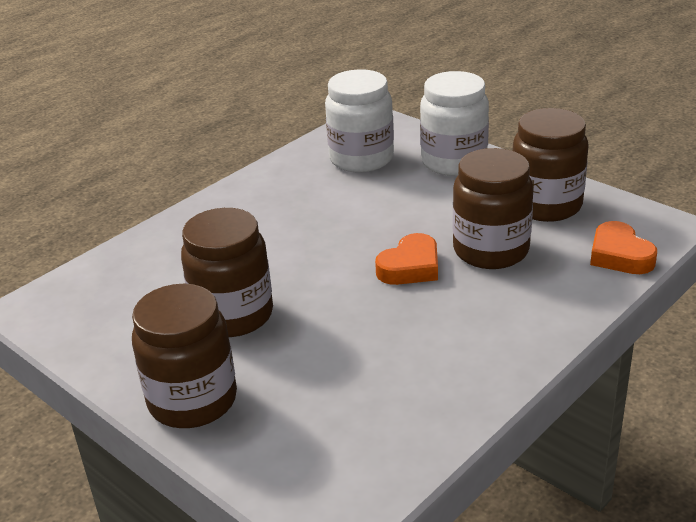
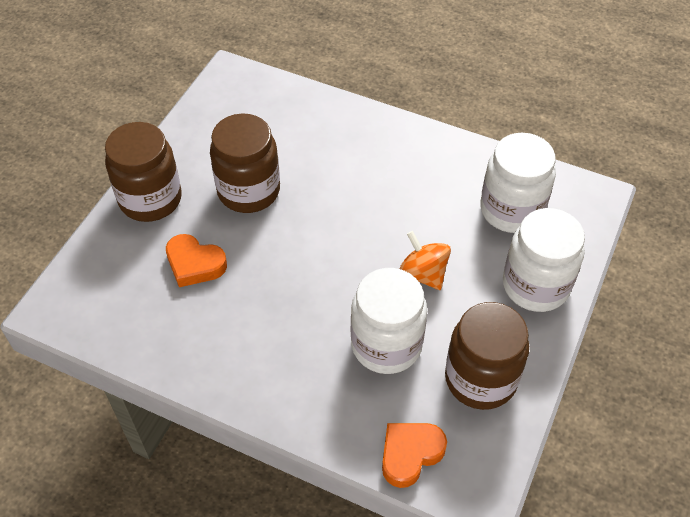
camera: 70 degrees right, 20 degrees up
orange heart [375,233,438,285] -> orange heart moved to [166,234,227,287]
brown jar [453,148,533,269] -> white jar [351,268,427,374]
none -> orange spinning top [399,231,451,290]

